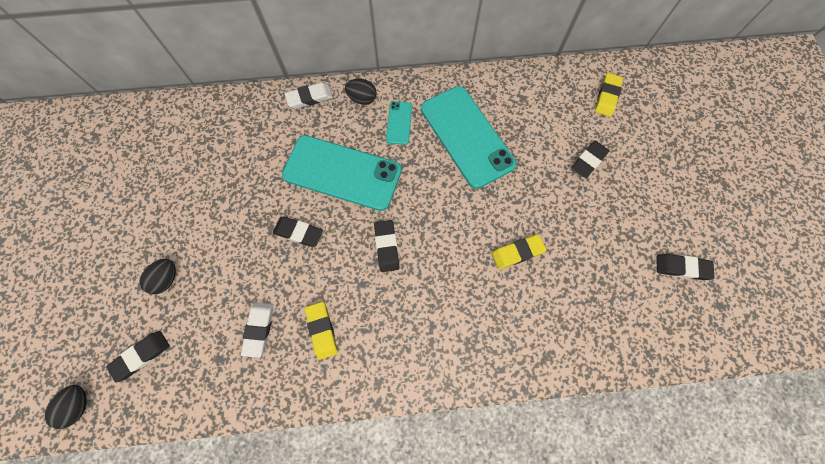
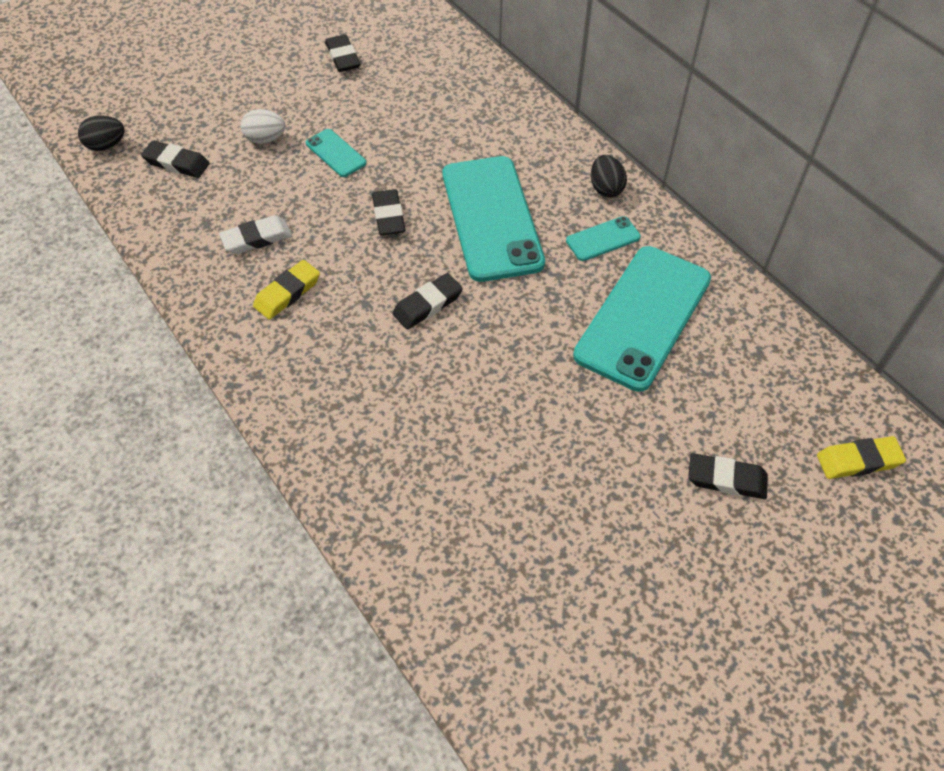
camera: 60 degrees right, 15 degrees down
black egg [140,259,176,294] -> white egg [241,109,285,144]
white eraser [285,82,333,109] -> none
yellow eraser [492,234,546,269] -> none
black eraser [656,254,714,280] -> black eraser moved to [325,34,360,72]
none -> turquoise phone [306,129,367,177]

